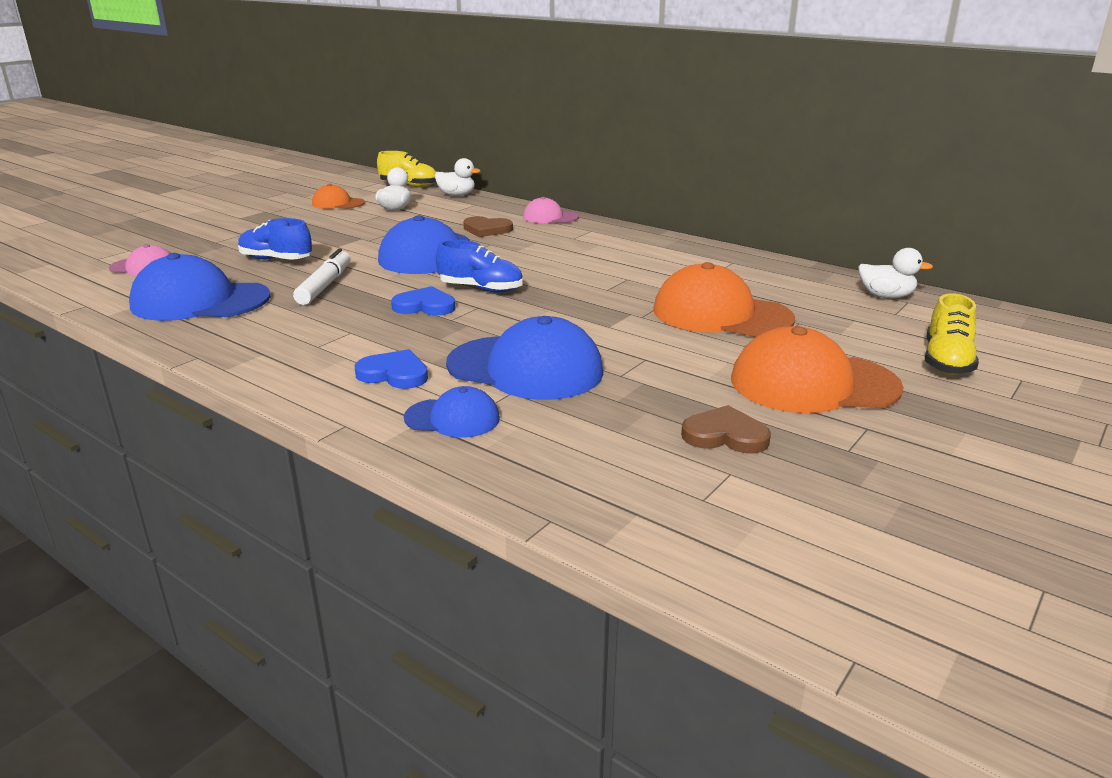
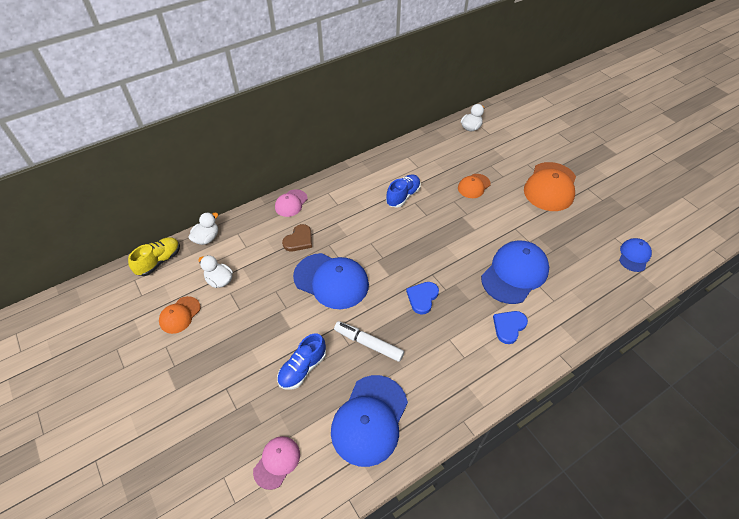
camera: 70 degrees left, 25 degrees up
blue cap [404,386,500,438] -> blue cap moved to [619,238,652,272]
blue shoe [436,240,523,293] -> blue shoe moved to [386,174,421,208]
orange cap [653,262,795,337] -> orange cap [458,174,491,198], size x0.54
brown heart [681,405,771,453] -> none
yellow shoe [925,293,979,375] -> none

